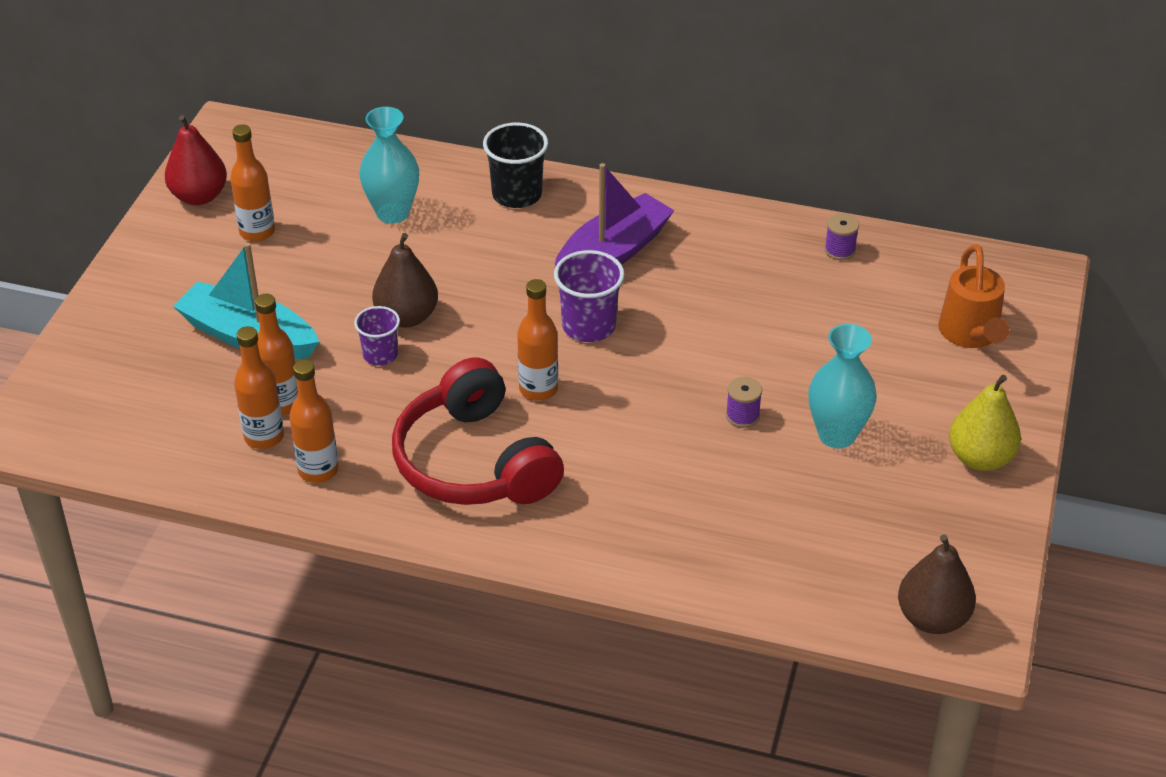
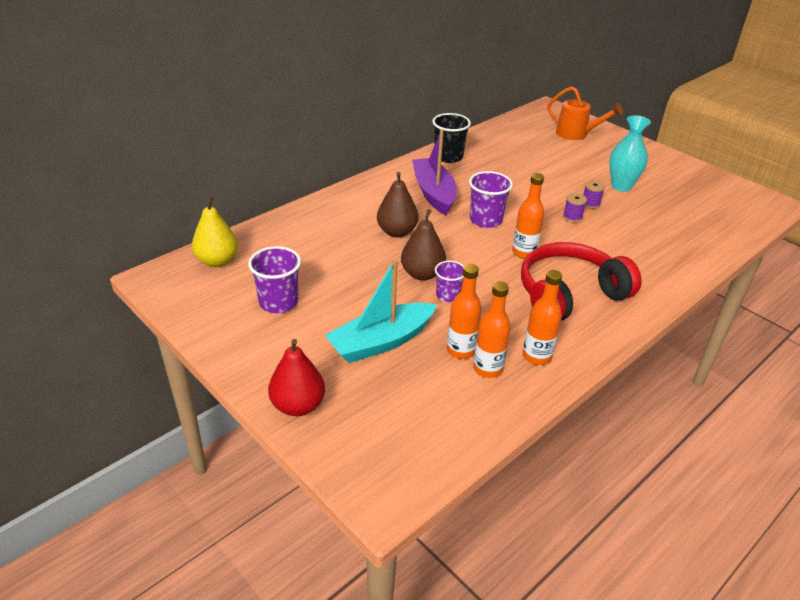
camera: 60 degrees left, 5 degrees down
red pear [165,115,227,205] -> red pear moved to [268,339,325,416]
orange bottle [230,124,275,242] -> purple cup [248,246,301,313]
turquoise vase [359,107,419,224] -> none
red headphones [392,357,564,505] -> red headphones turned 150 degrees clockwise [521,242,642,320]
black cup [483,122,548,208] -> black cup moved to [432,113,471,163]
purple spool [825,214,859,260] -> purple spool moved to [563,193,587,223]
brown pear [898,534,976,634] -> brown pear moved to [377,172,418,237]
yellow pear [949,375,1021,471] -> yellow pear moved to [192,196,238,267]

